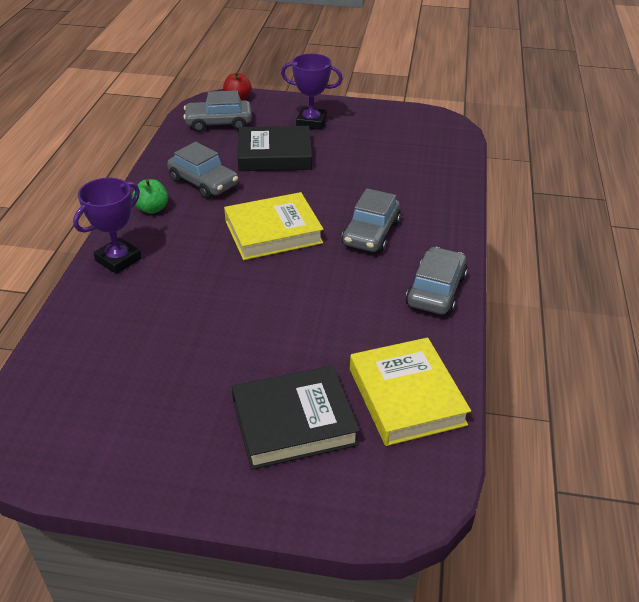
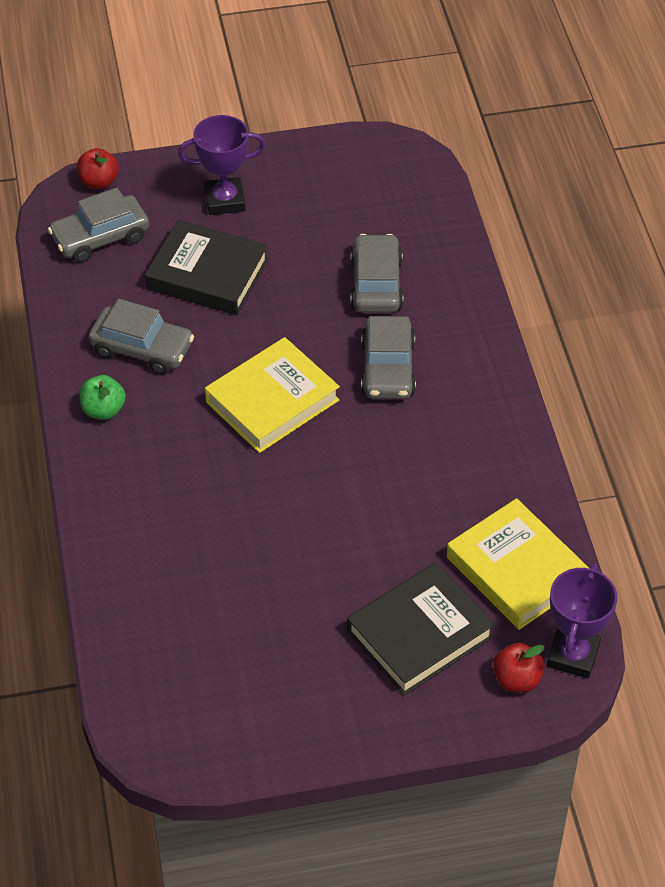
camera: 20 degrees left, 10 degrees up
purple trophy [73,178,142,274] -> purple trophy moved to [547,564,617,679]
black book [238,126,312,171] -> black book turned 45 degrees clockwise [145,220,268,315]
grey car [406,247,468,315] -> grey car moved to [350,234,404,313]
none -> red apple [493,643,545,692]

